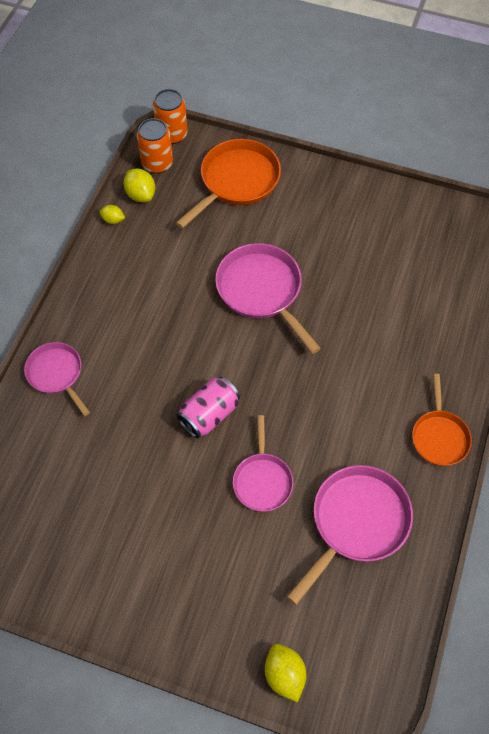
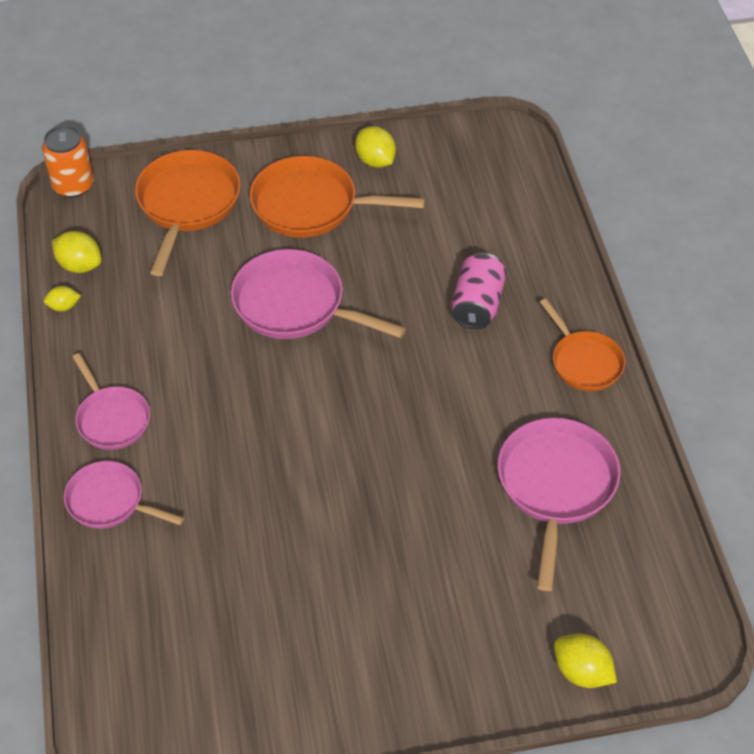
camera: 30 degrees left, 10 degrees down
orange can [137,118,173,174] -> none
pink can [176,377,240,439] -> pink can moved to [451,252,506,329]
pink pan [233,415,294,512] -> pink pan moved to [72,353,150,450]
none -> orange pan [250,156,425,238]
none -> yellow lemon [355,126,396,168]

